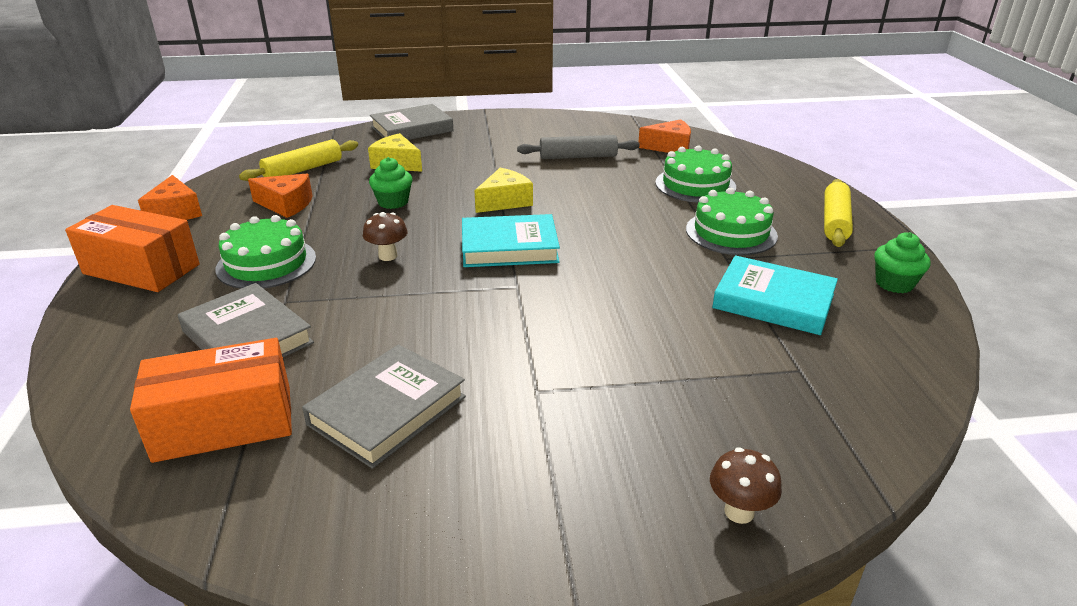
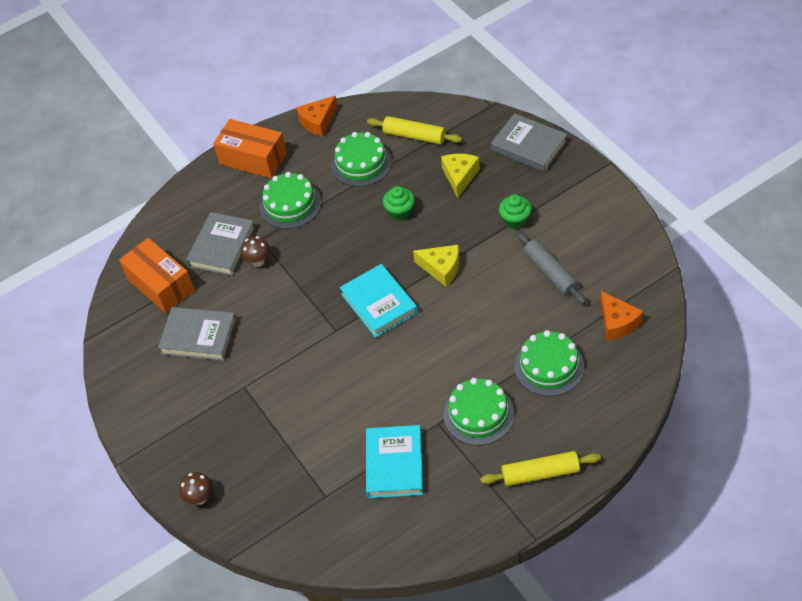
camera: 70 degrees right, 20 degrees up
orange box [65,205,200,292] -> orange box turned 60 degrees counterclockwise [213,119,287,178]
orange cheese [248,174,313,218] -> green cake [331,132,392,187]
brown mushroom [363,212,407,261] -> brown mushroom moved to [241,236,270,267]
green cupcake [875,232,931,293] -> green cupcake moved to [499,194,532,229]

